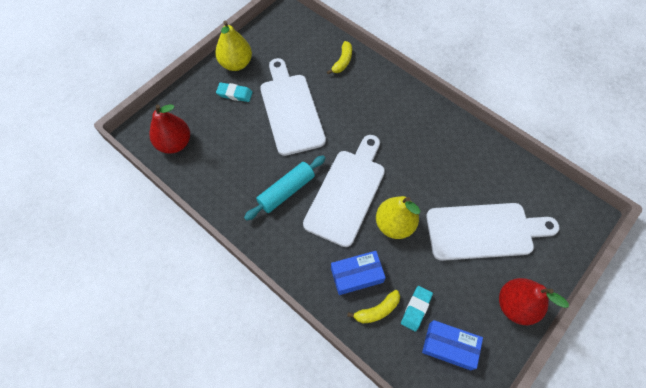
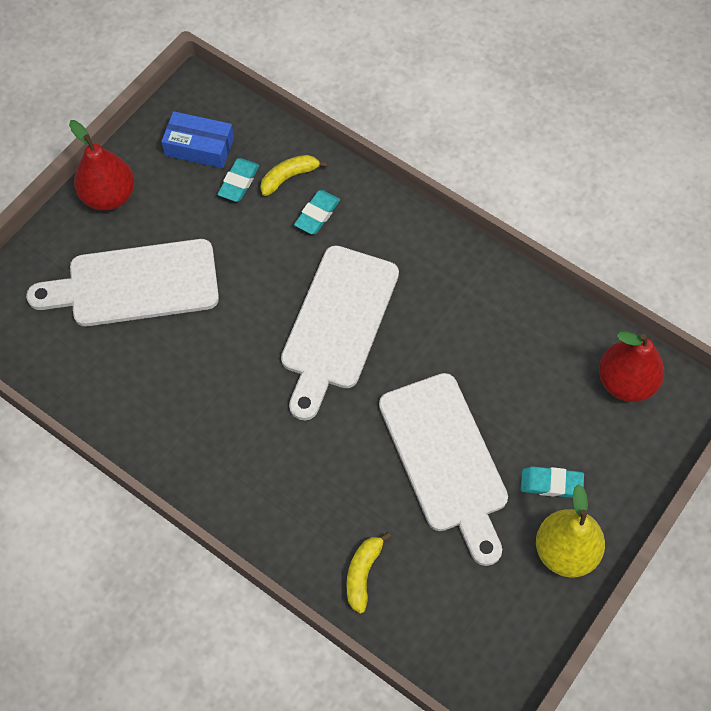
camera: 175 degrees right, 0 degrees up
turquoise rolling pin [244,155,326,221] -> none
blue box [331,251,386,295] -> turquoise eraser [294,190,340,234]
yellow pear [376,196,421,239] -> none

